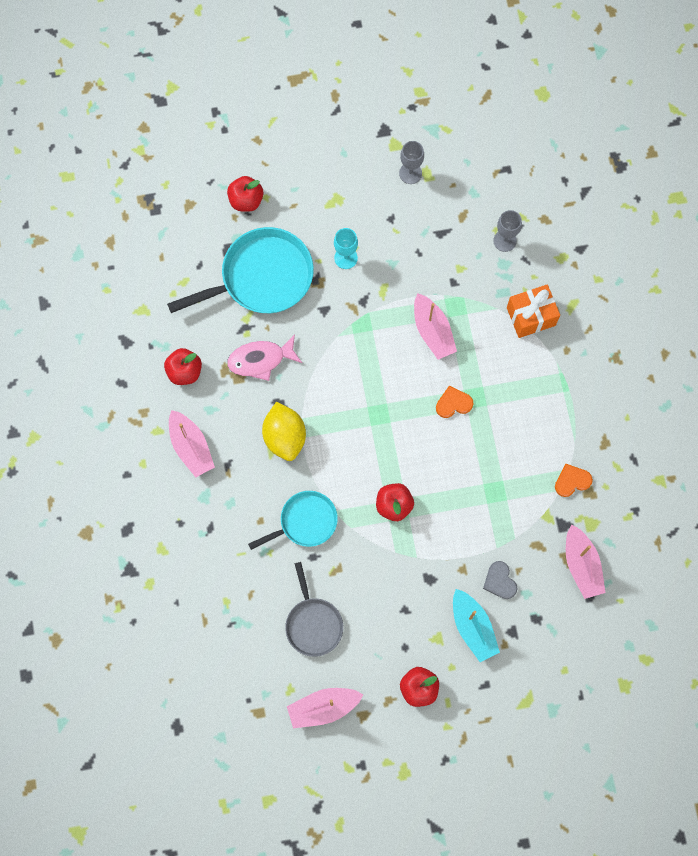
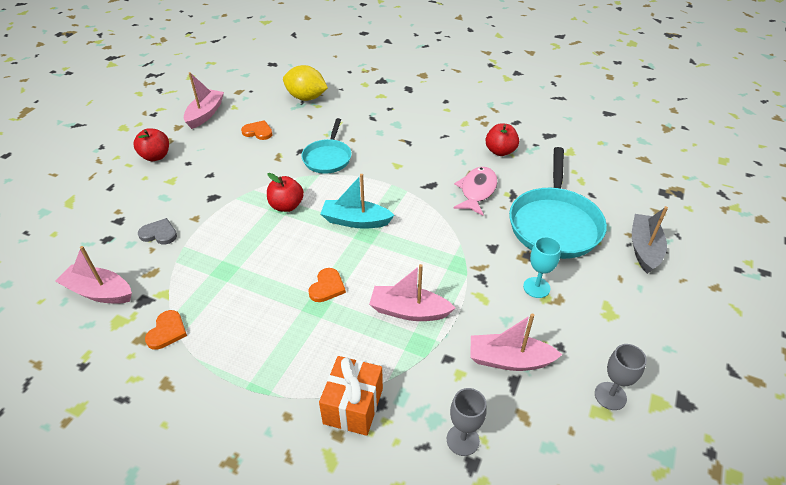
camera: 125 degrees right, 30 degrees down
pink boat [169,410,215,477] -> pink boat moved to [470,313,563,371]
red apple [227,176,264,212] -> grey boat [632,206,668,274]
yellow lemon [262,402,306,461] -> yellow lemon moved to [283,65,328,101]
grey pan [285,562,343,657] -> orange heart [241,120,273,140]
turquoise boat [453,589,500,662] -> turquoise boat moved to [320,174,395,229]

